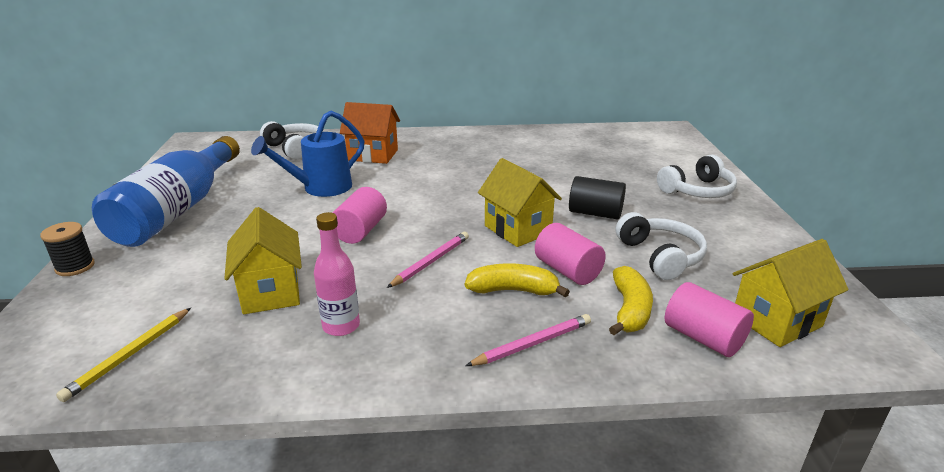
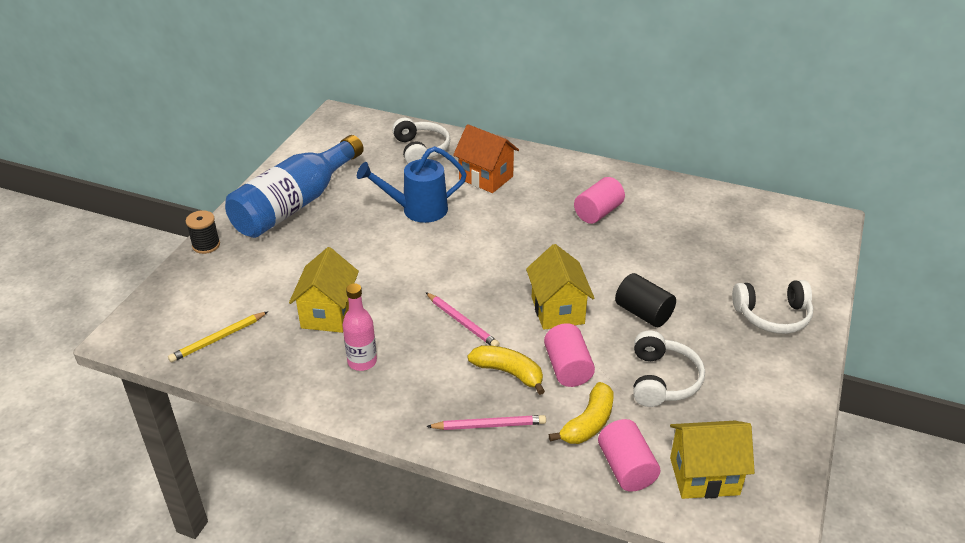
camera: 25 degrees right, 10 degrees up
pink cylinder [333,187,387,244] -> pink cylinder moved to [574,177,625,224]
pink pencil [387,232,469,288] -> pink pencil turned 75 degrees clockwise [425,292,500,346]

